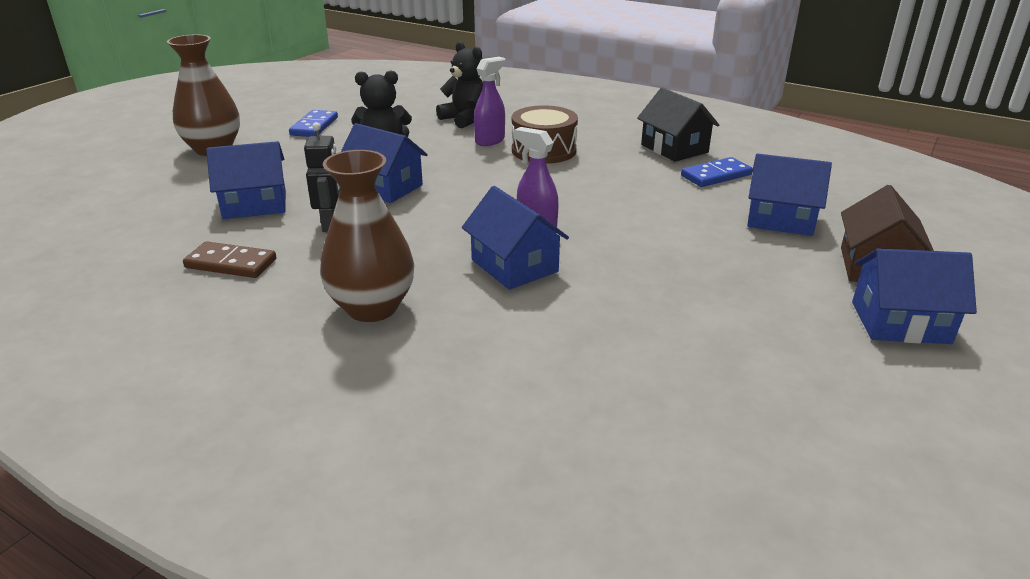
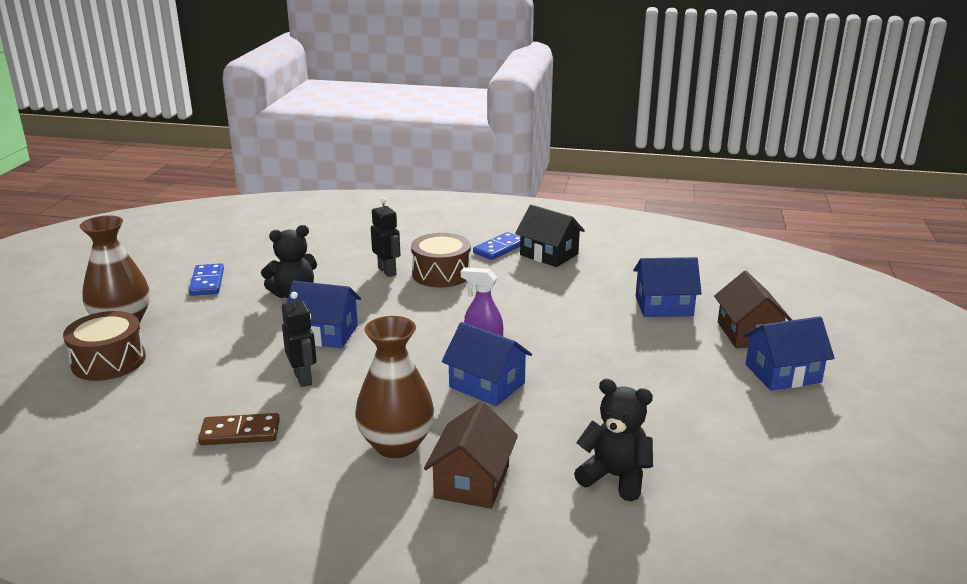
camera: 20 degrees left, 5 degrees down
blue house [206,141,286,219] -> none
black teddy bear [436,42,483,128] -> black teddy bear moved to [574,379,653,501]
purple spray bottle [474,57,505,146] -> black robot [371,197,400,277]
blue domino [681,157,753,187] -> blue domino moved to [473,232,520,260]
none -> brown drum [63,311,146,381]
none -> brown house [424,401,518,509]

